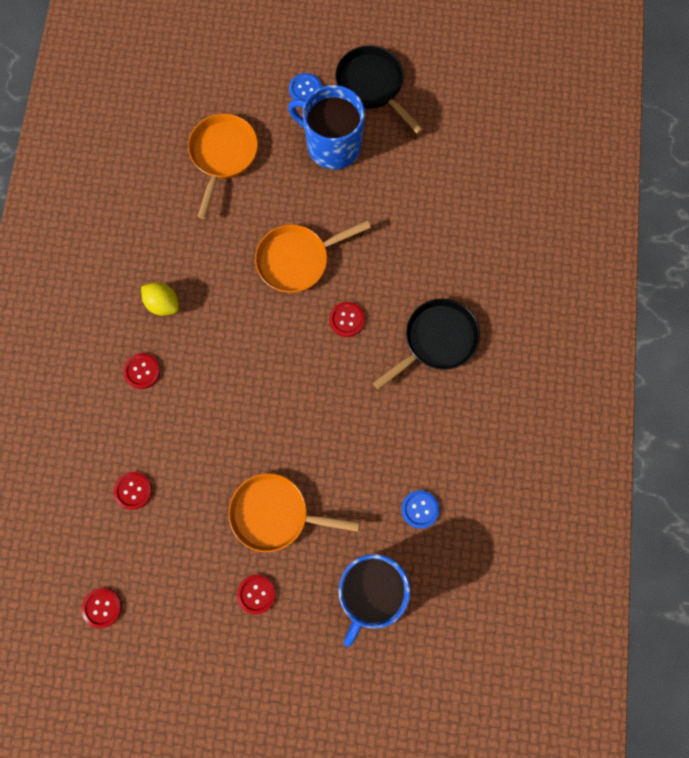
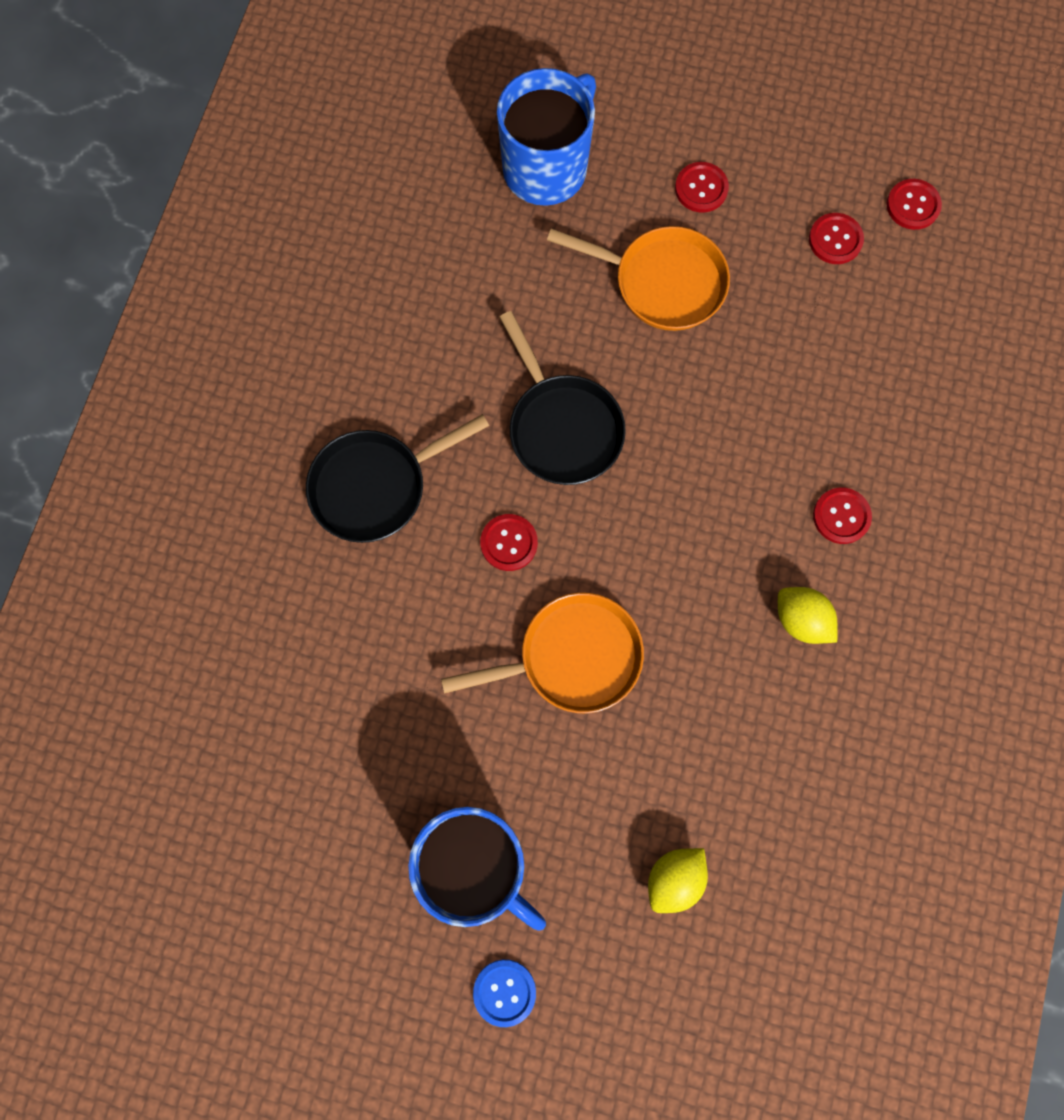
camera: 170 degrees left, 0 degrees up
red button [114,472,152,510] -> red button moved to [809,213,864,264]
orange pan [188,114,258,219] -> yellow lemon [648,848,708,913]
black pan [335,46,423,134] -> black pan moved to [499,311,626,485]
blue button [401,490,439,529] -> none

